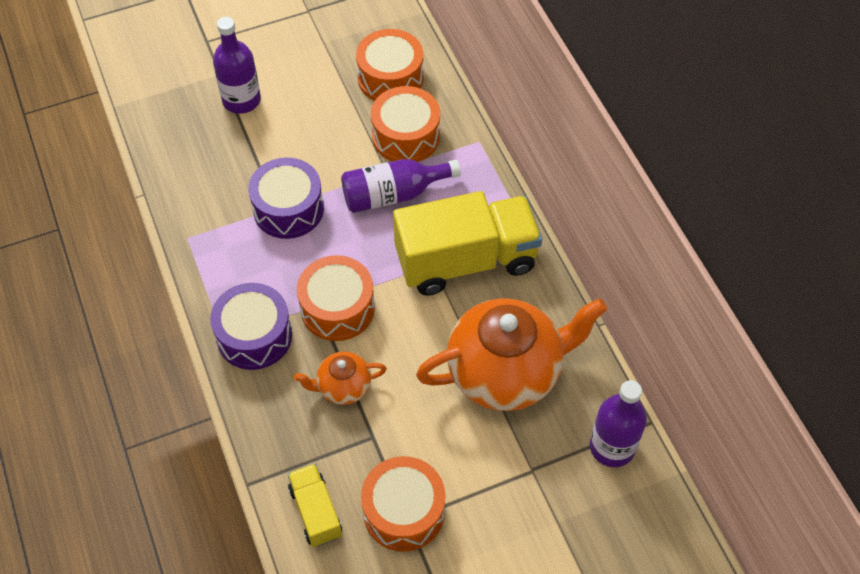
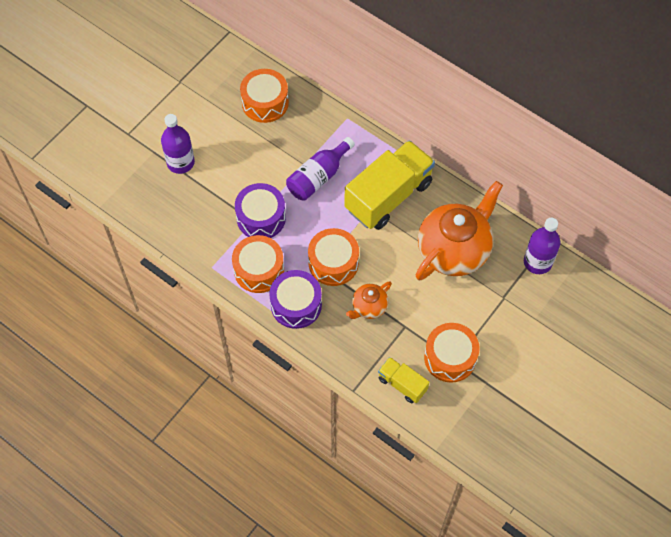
camera: 30 degrees left, 5 degrees up
orange drum [371,86,440,162] -> orange drum moved to [232,235,284,293]

